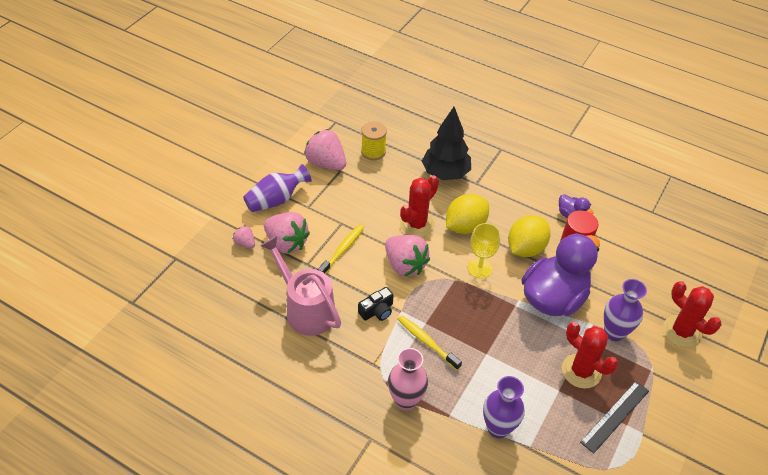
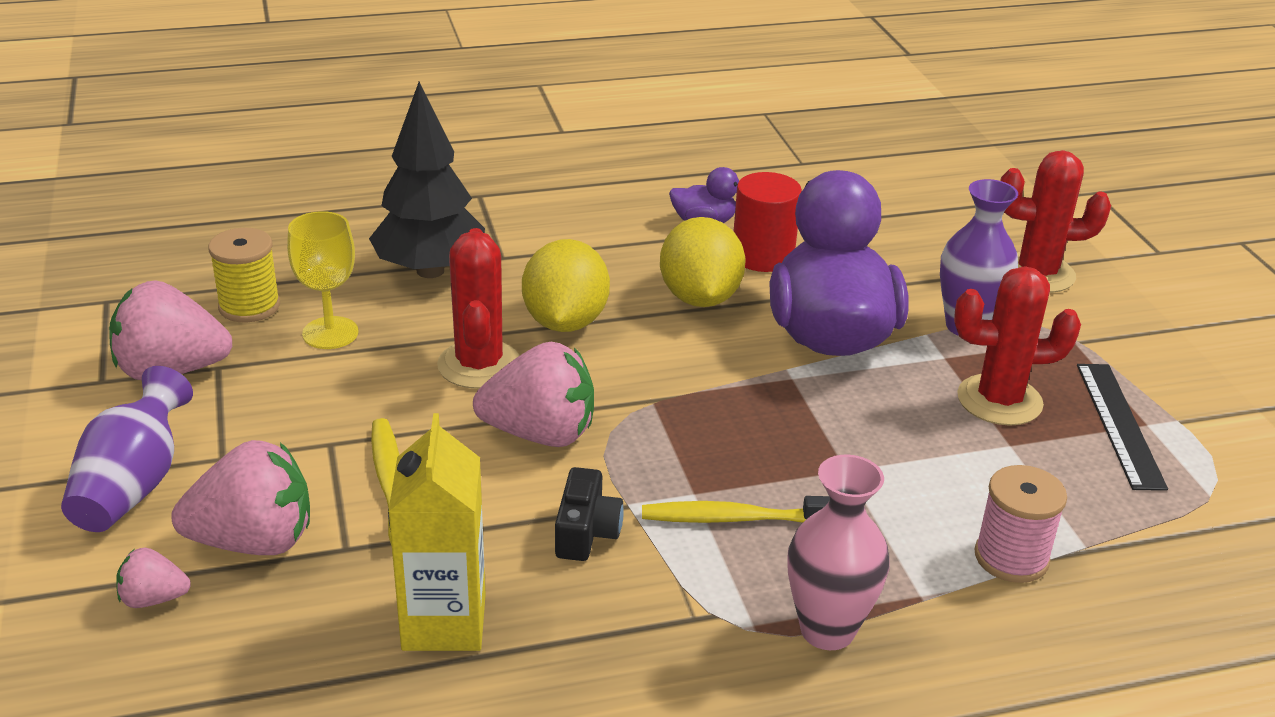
camera: 45 degrees left, 15 degrees down
pink watering can [260,236,341,336] -> yellow carton [388,413,486,651]
yellow goblet [468,223,500,279] -> yellow goblet moved to [287,211,359,349]
purple vase [483,376,525,438] -> pink spool [975,465,1067,583]

